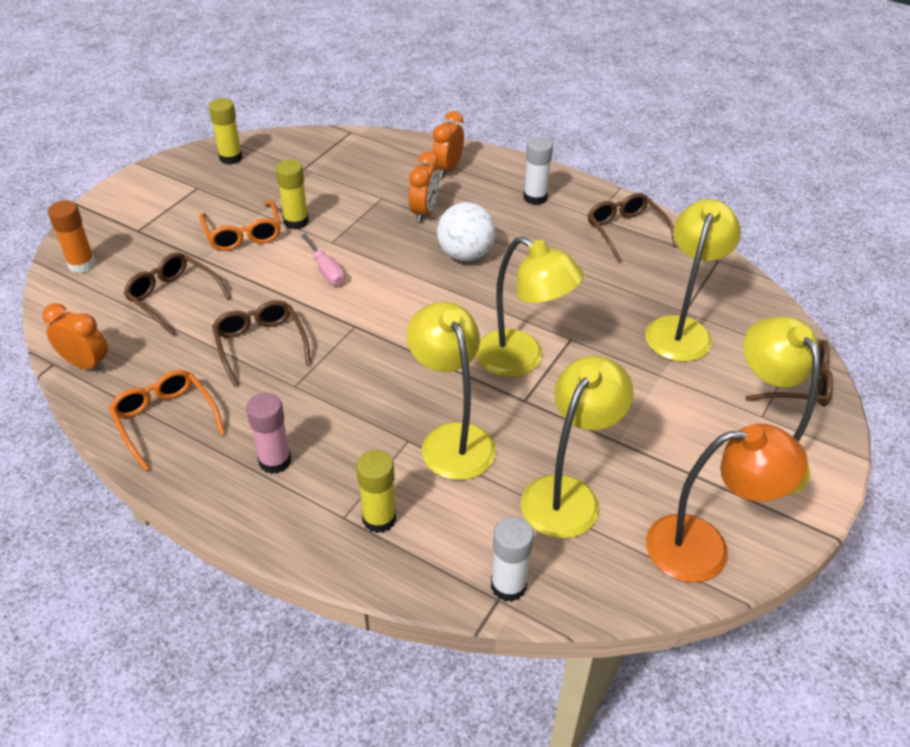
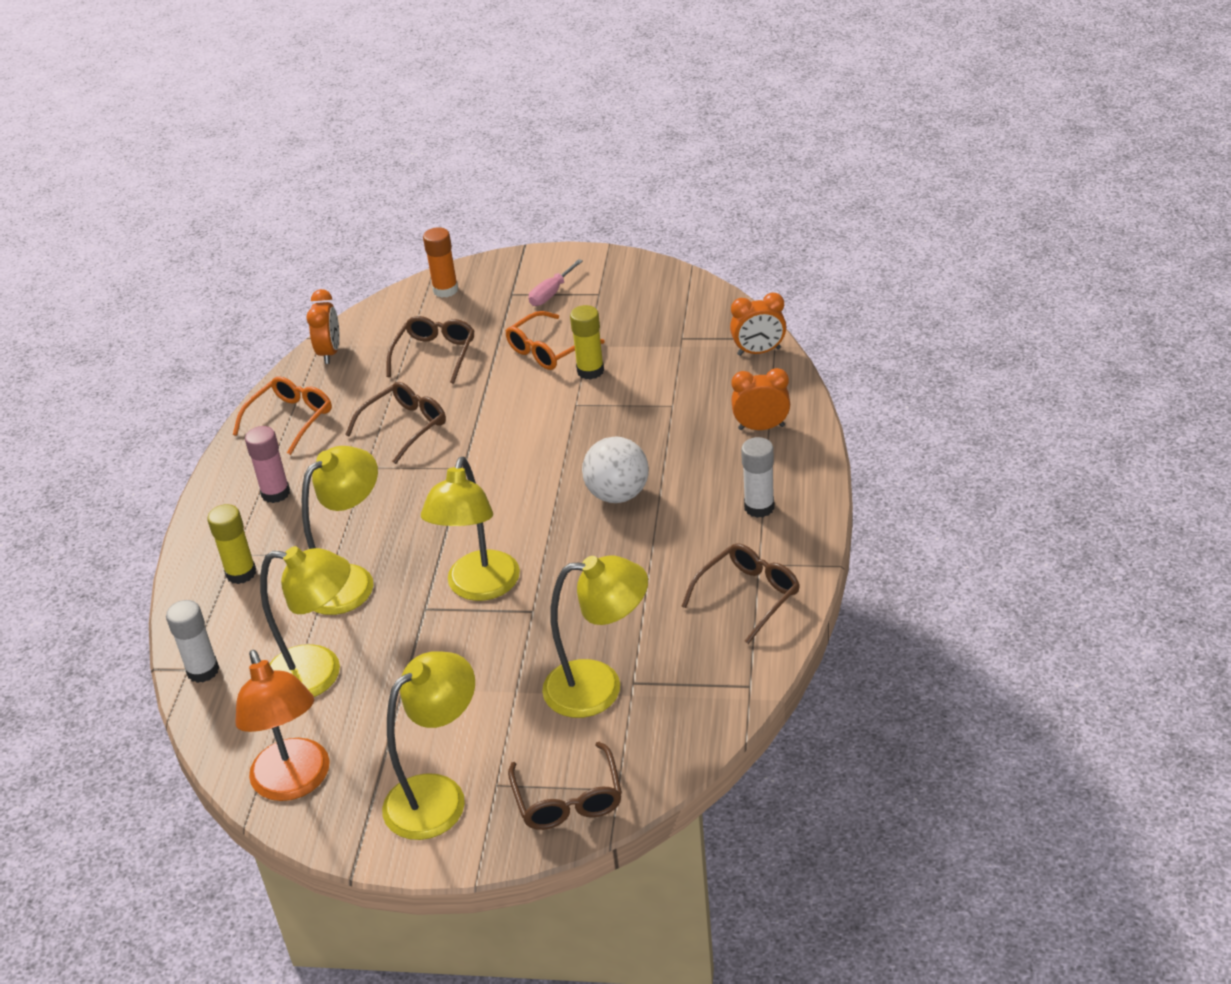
camera: 70 degrees right, 5 degrees down
yellow glue stick [209,98,243,165] -> none
pink screwdriver [301,233,345,285] -> pink screwdriver moved to [529,259,583,306]
orange clock [409,152,439,223] -> orange clock moved to [730,293,786,356]

